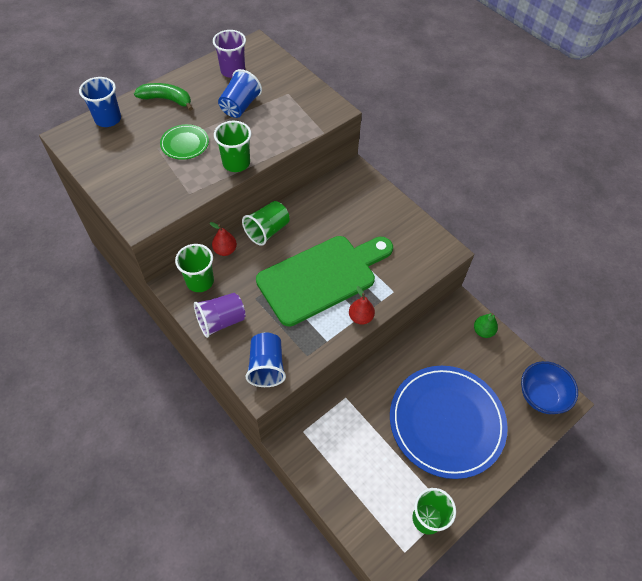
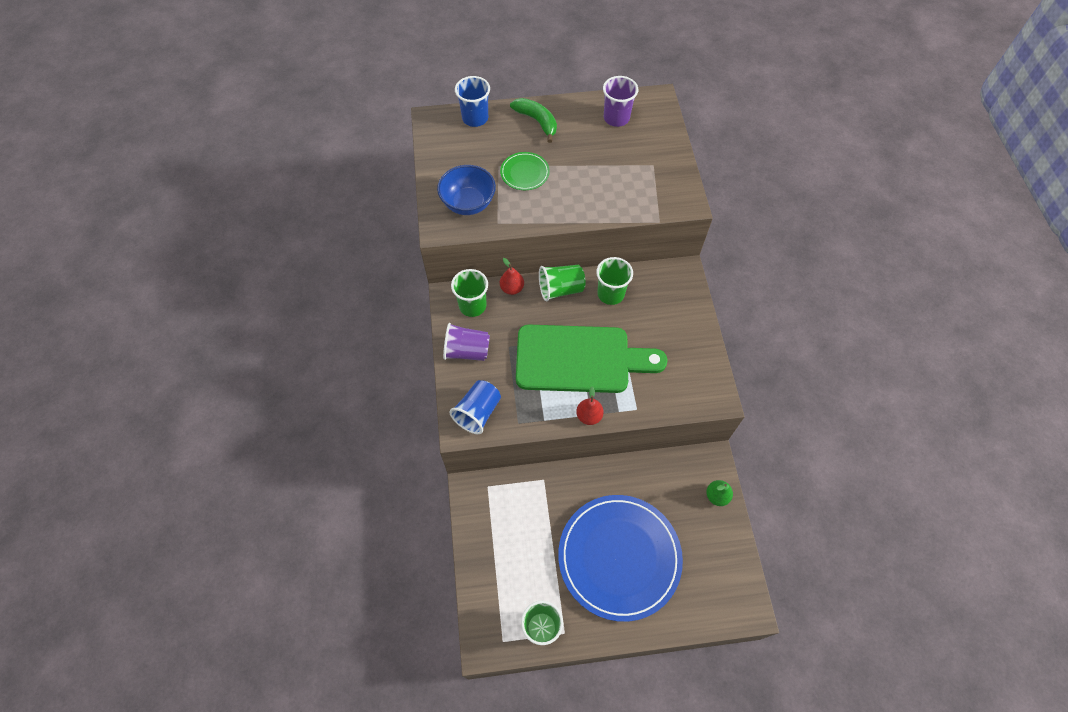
camera: 35 degrees right, 5 degrees up
green cup [214,121,251,172] -> green cup moved to [596,257,633,305]
blue cup [218,69,262,118] -> none
blue bowl [521,361,578,414] -> blue bowl moved to [437,165,496,215]

